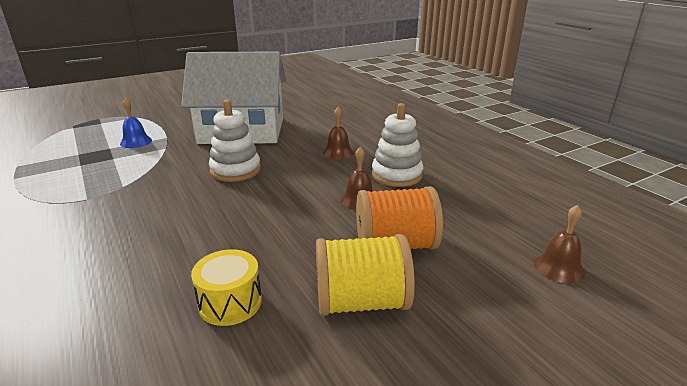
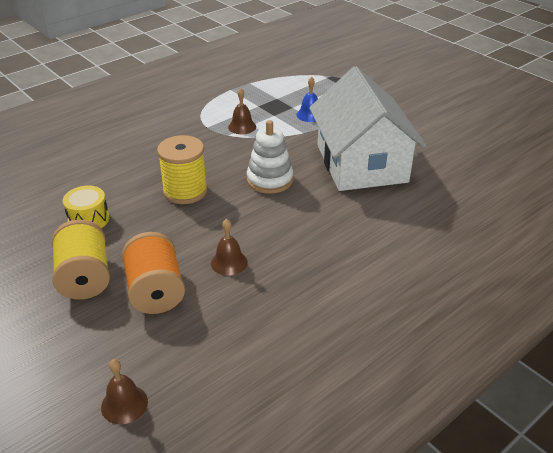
camera: 80 degrees right, 10 degrees up
brown bell [323,107,354,159] -> brown bell moved to [228,88,256,134]
white stacking toy [372,103,423,187] -> none
none -> yellow spool [157,135,208,204]

